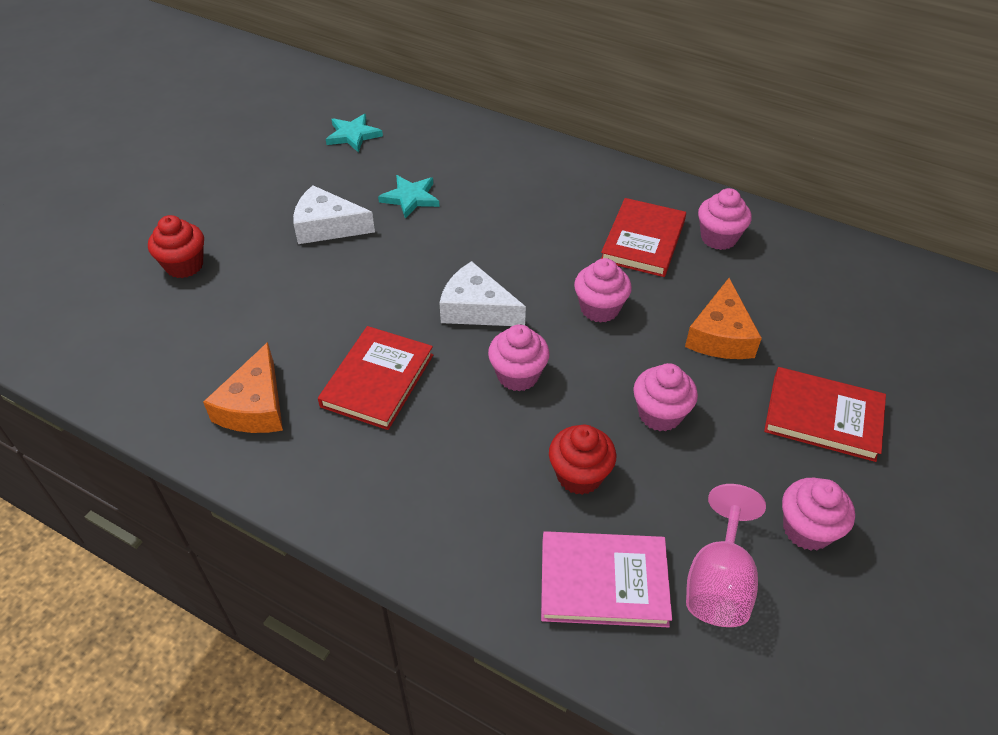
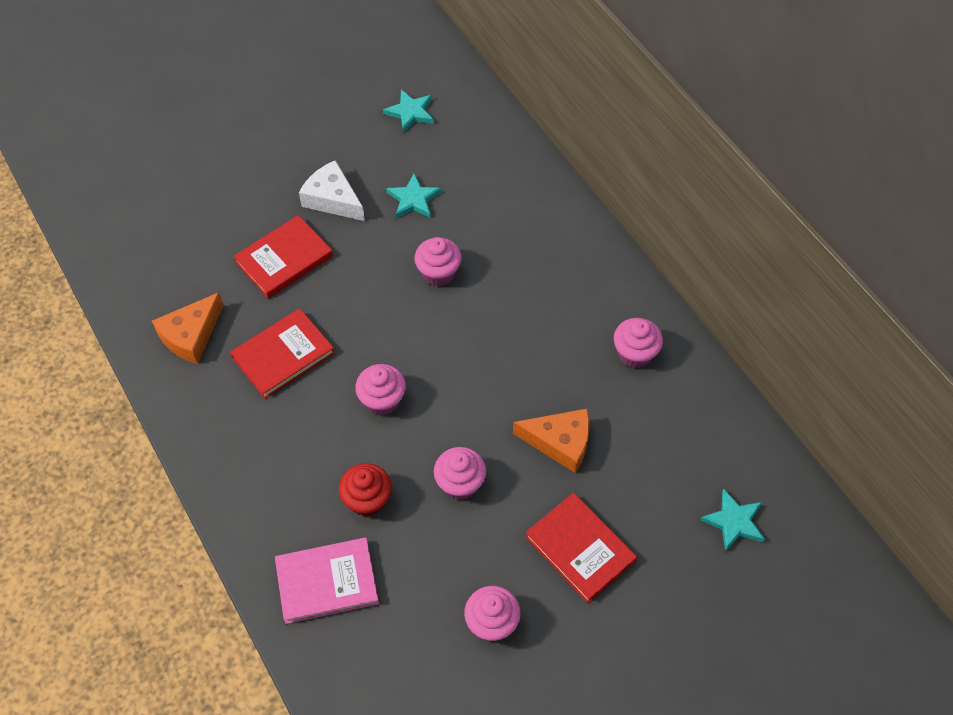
camera: 30 degrees right, 10 degrees up
red cupcake [148,215,204,278] -> none
white cheese [440,261,526,326] -> none
pink book [541,531,672,627] -> pink book turned 45 degrees counterclockwise [275,538,379,624]
pink cupcake [574,258,632,323] -> pink cupcake moved to [414,237,462,286]
red book [601,198,686,277] -> red book moved to [233,215,333,299]
orange cheese [685,278,762,359] -> orange cheese turned 120 degrees counterclockwise [513,409,590,473]
pink goblet [686,484,766,627] -> none
none -> turquoise star [700,489,765,552]

